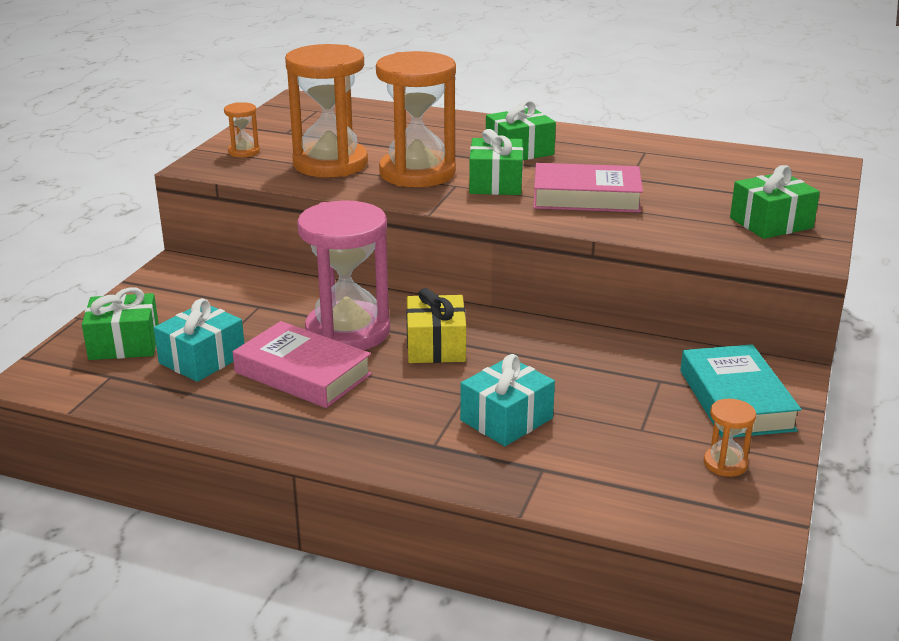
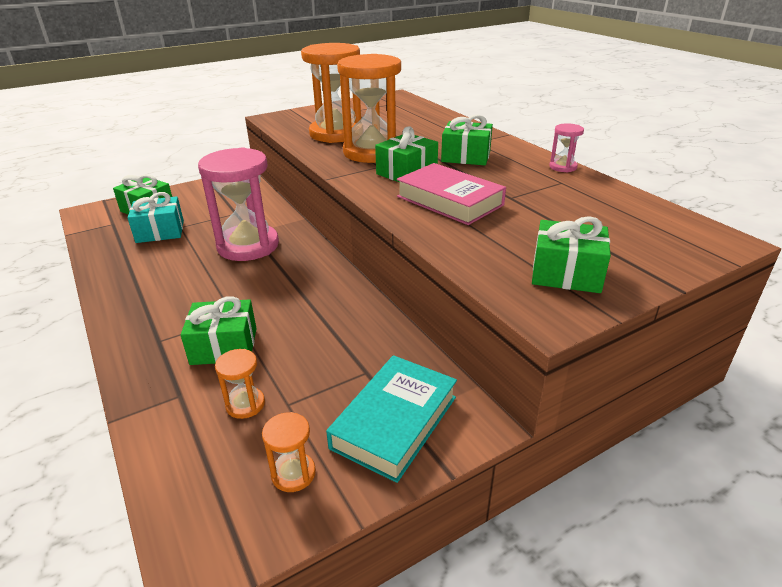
camera: 40 degrees right, 5 degrees up
orange hourglass [224,102,260,157] -> orange hourglass moved to [215,349,265,419]
pink book [233,321,372,408] -> none
yellow gift [406,288,466,363] -> none
turquoise gift [460,354,555,446] -> green gift [181,296,257,365]
none -> pink hourglass [549,123,584,172]

